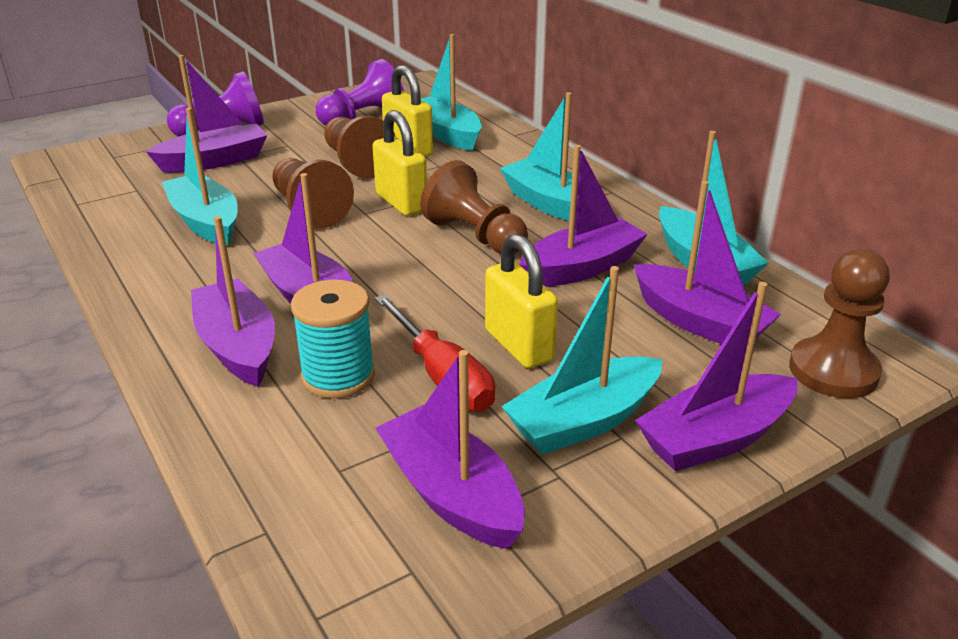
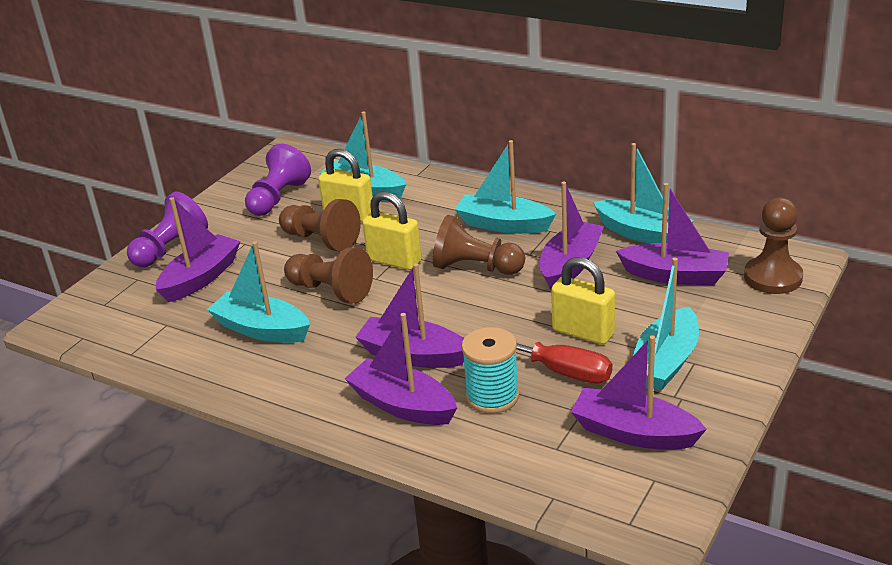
camera: 25 degrees left, 0 degrees up
purple boat [635,282,798,471] -> none

